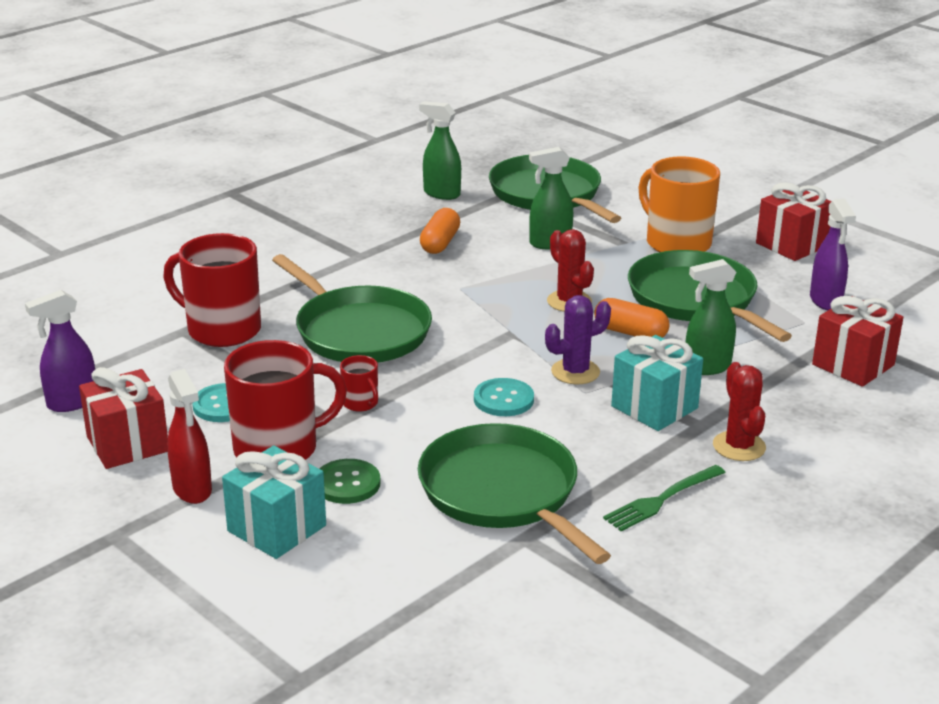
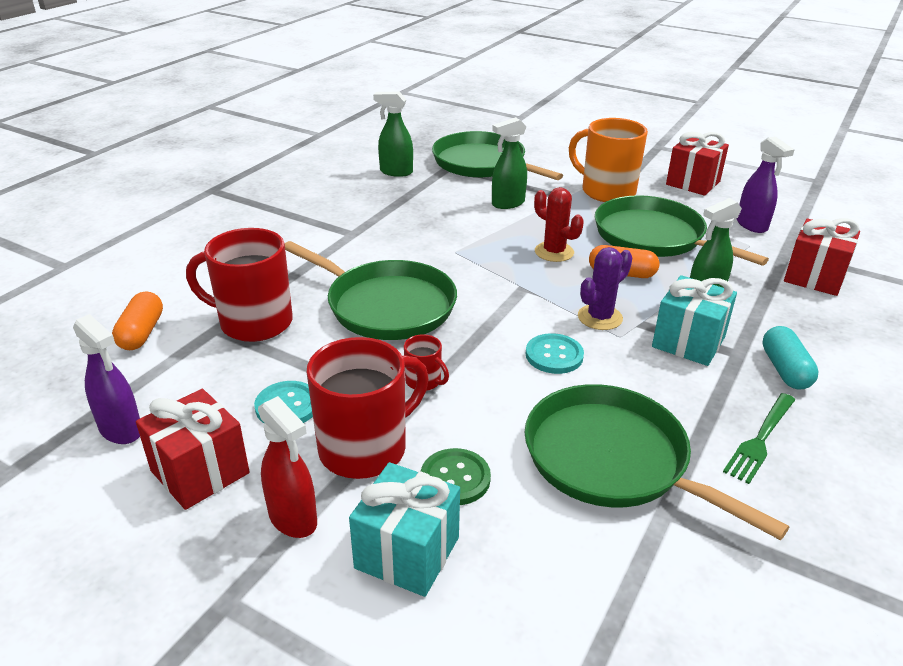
camera: 15 degrees left, 5 degrees up
purple spray bottle [25,290,95,412] -> purple spray bottle turned 90 degrees counterclockwise [73,314,140,444]
orange capsule [420,208,460,254] -> orange capsule moved to [112,291,163,350]
red cactus [713,362,766,461] -> turquoise capsule [762,326,819,390]

